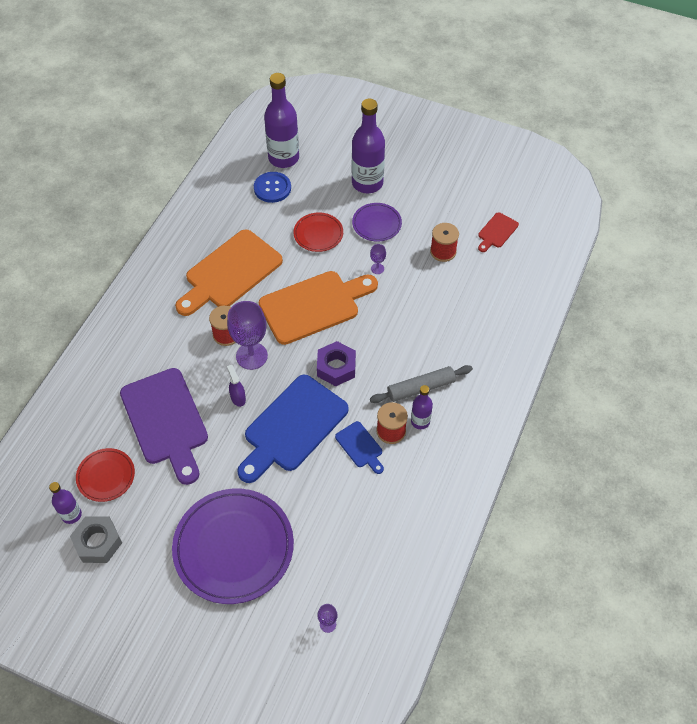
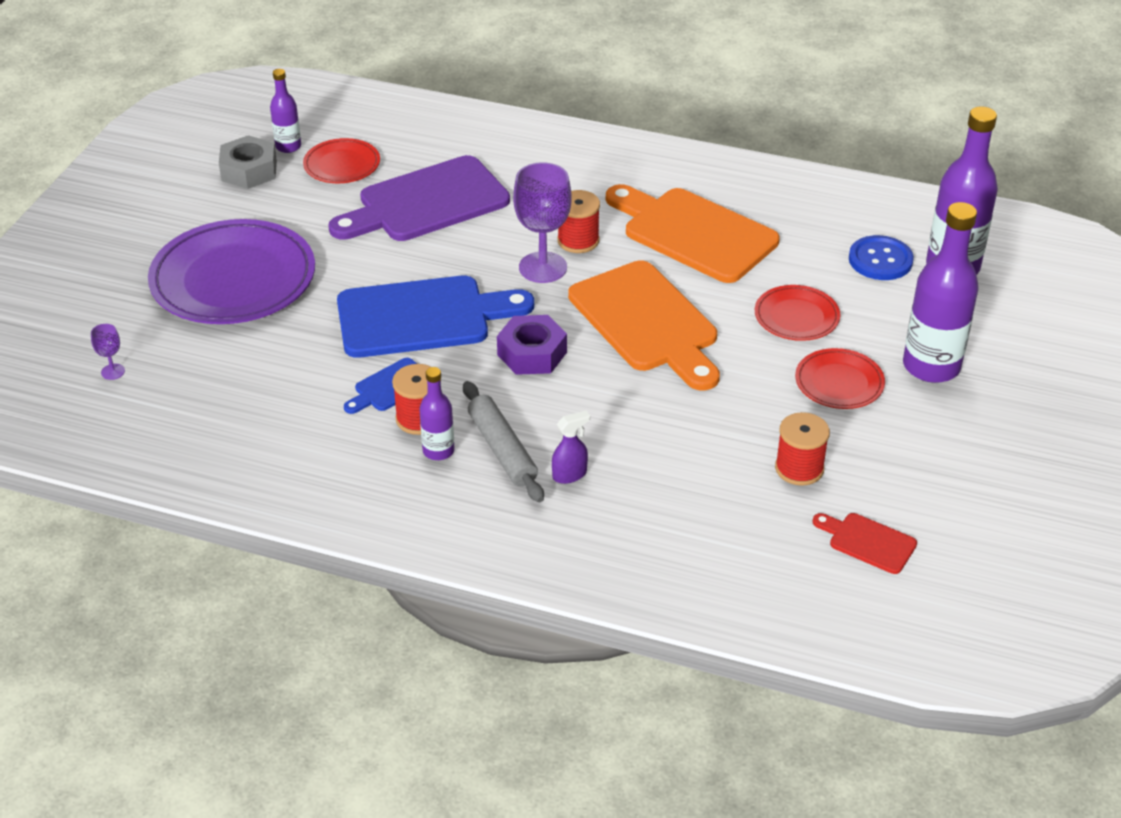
camera: 85 degrees right, 15 degrees down
purple spray bottle [227,365,246,407] -> purple spray bottle moved to [552,410,590,484]
blue cutting board [237,375,349,483] -> blue cutting board turned 135 degrees clockwise [337,276,534,358]
purple plate [352,203,402,242] -> red plate [795,348,885,409]
purple goblet [370,244,386,274] -> none

